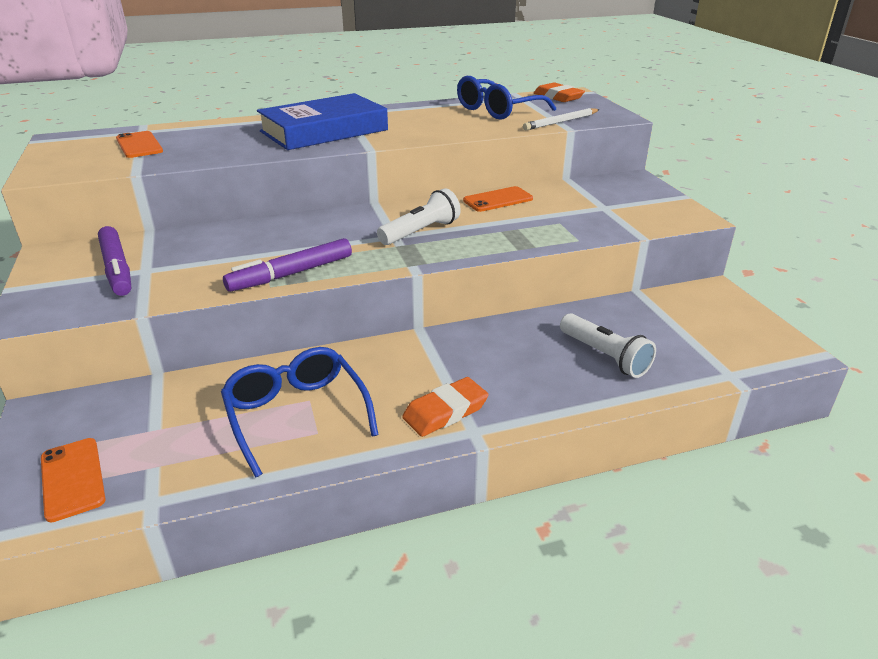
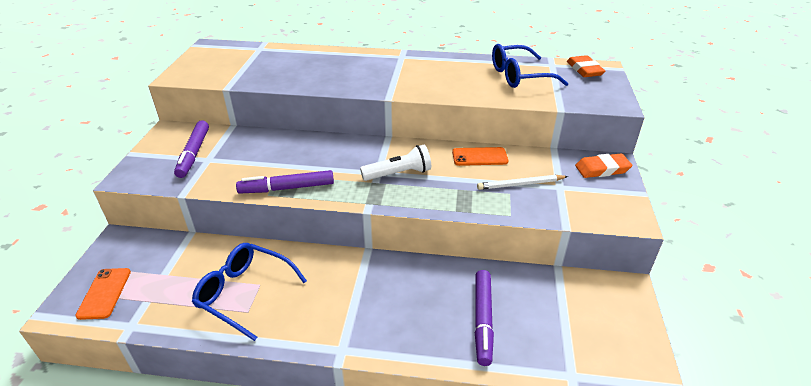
camera: 25 degrees right, 5 degrees up
orange phone [116,131,163,158] -> none
blue glasses [221,347,378,478] -> blue glasses turned 60 degrees counterclockwise [192,243,307,341]
blue book [257,93,388,150] -> none
orange eraser [402,377,489,437] -> orange eraser moved to [575,153,632,178]
white pencil [523,108,600,130] -> white pencil moved to [477,175,568,190]
white flashlight [560,313,656,378] -> purple marker [475,270,494,366]

